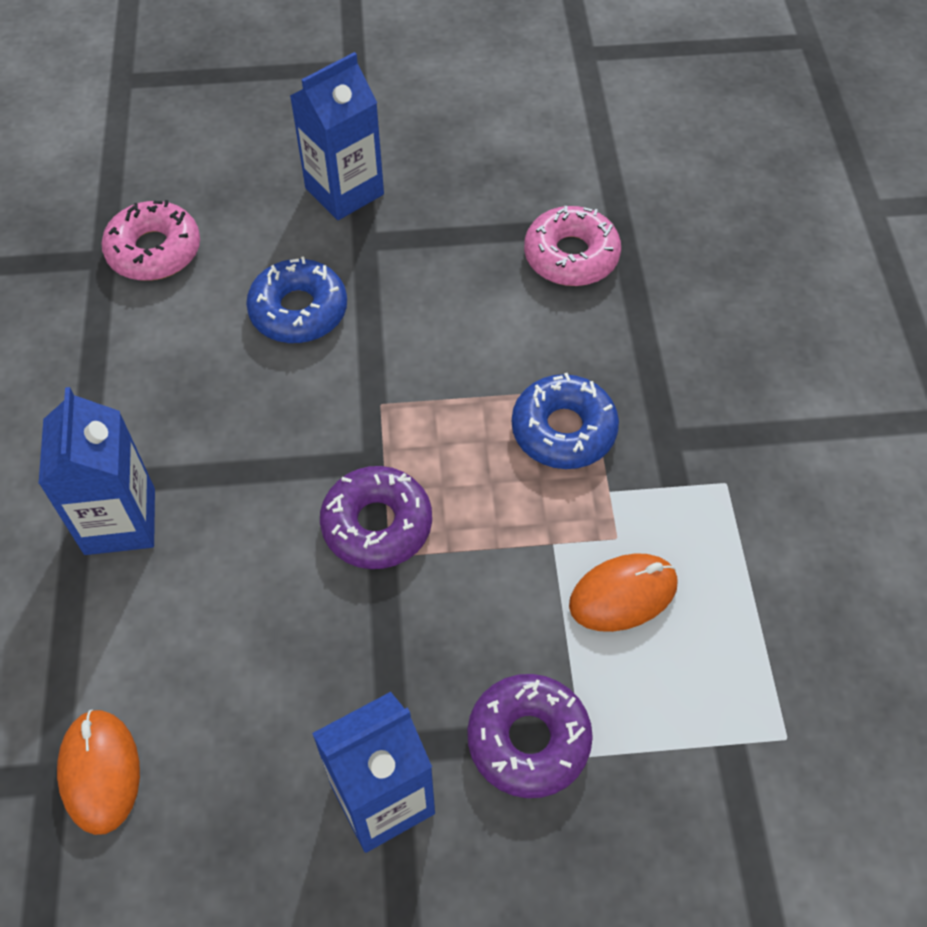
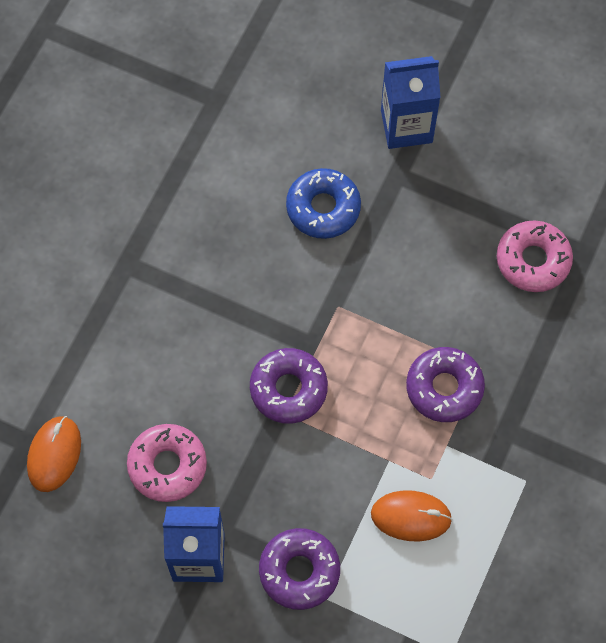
camera: 30 degrees right, 10 degrees up
blue carton [38,387,155,555] -> none
pink donut [102,200,200,281] -> pink donut moved to [127,424,207,502]
blue donut [512,373,619,469] -> purple donut [406,347,485,422]

